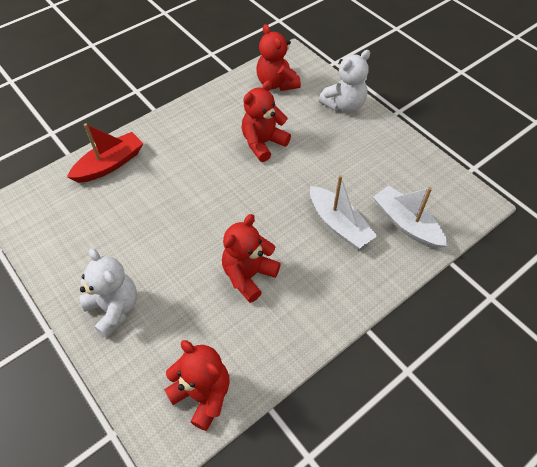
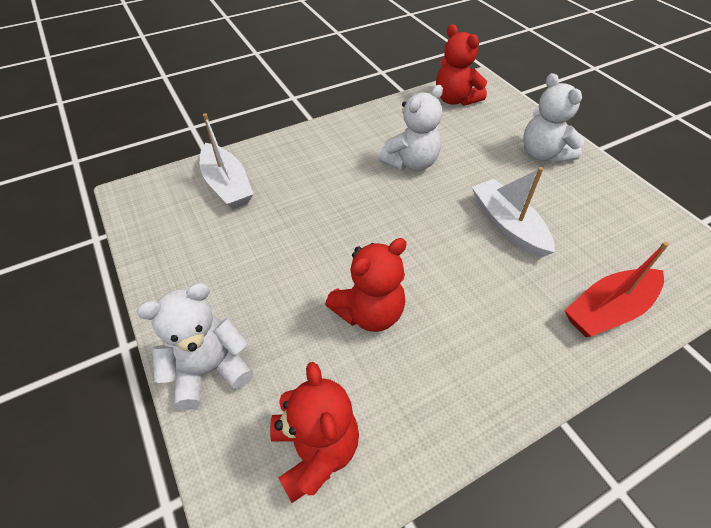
camera: 170 degrees left, 5 degrees down
red teddy bear [222,214,281,303] -> white teddy bear [379,85,443,171]
white boat [310,175,377,249] -> white boat moved to [472,167,555,258]

